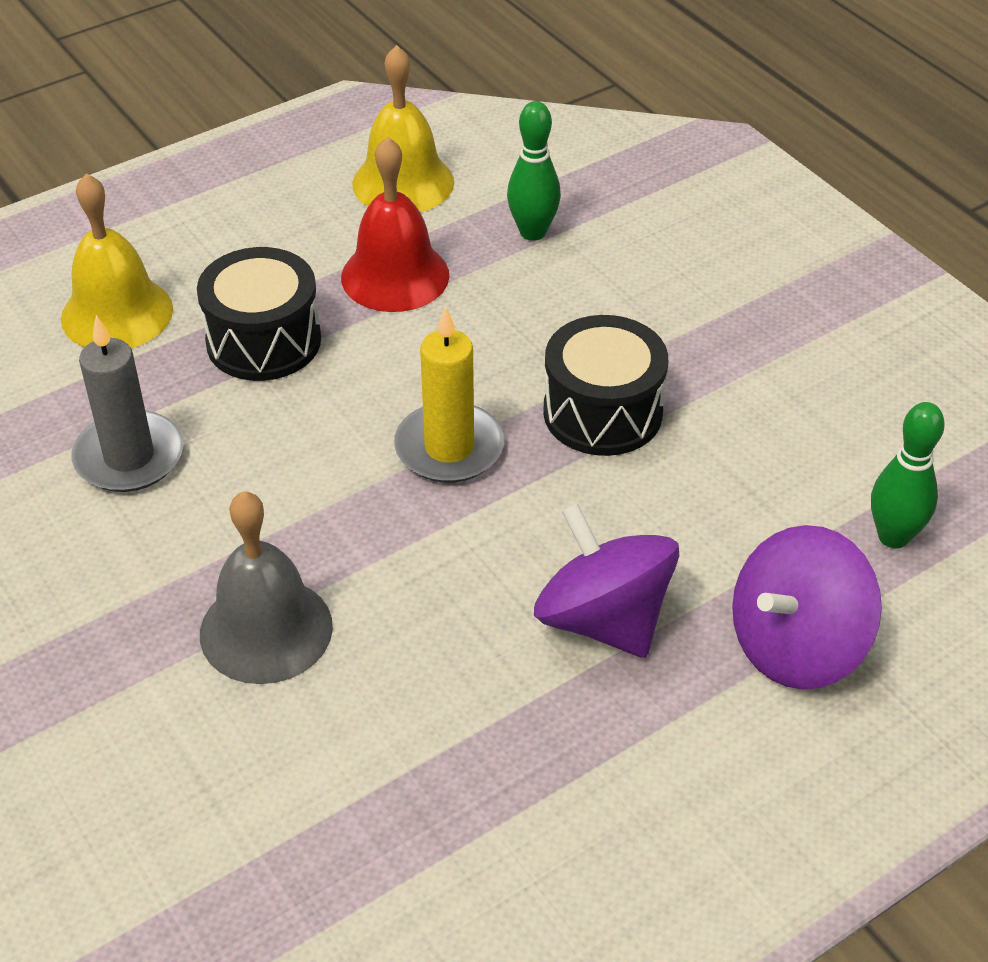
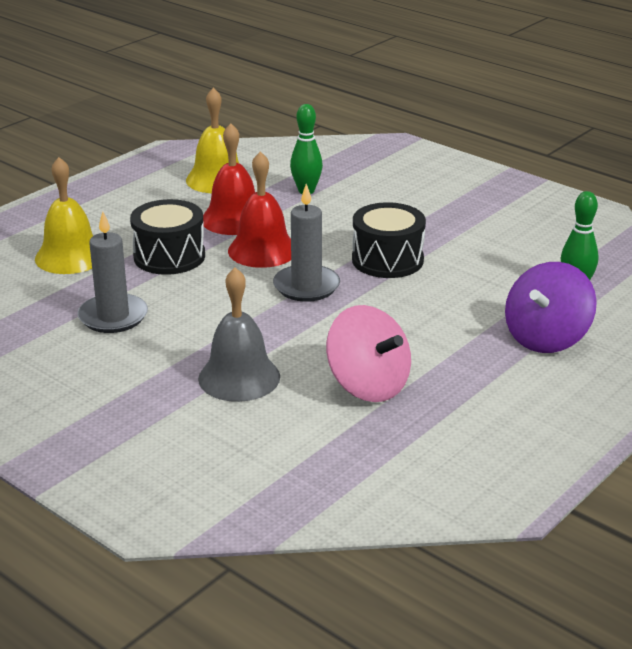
camera: 15 degrees left, 15 degrees down
yellow candle [394,306,504,483] -> grey candle [273,184,340,302]
purple spinning top [534,503,679,658] -> none
none -> red bell [228,151,291,268]
none -> pink spinning top [326,305,411,402]

